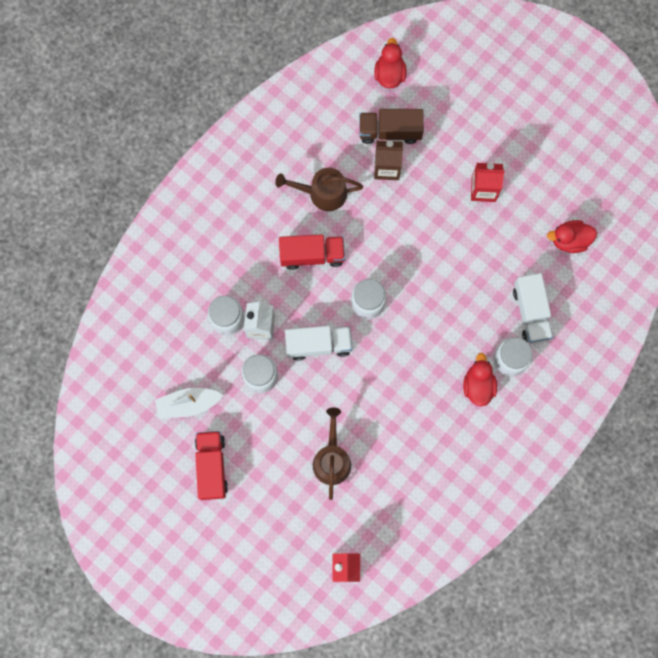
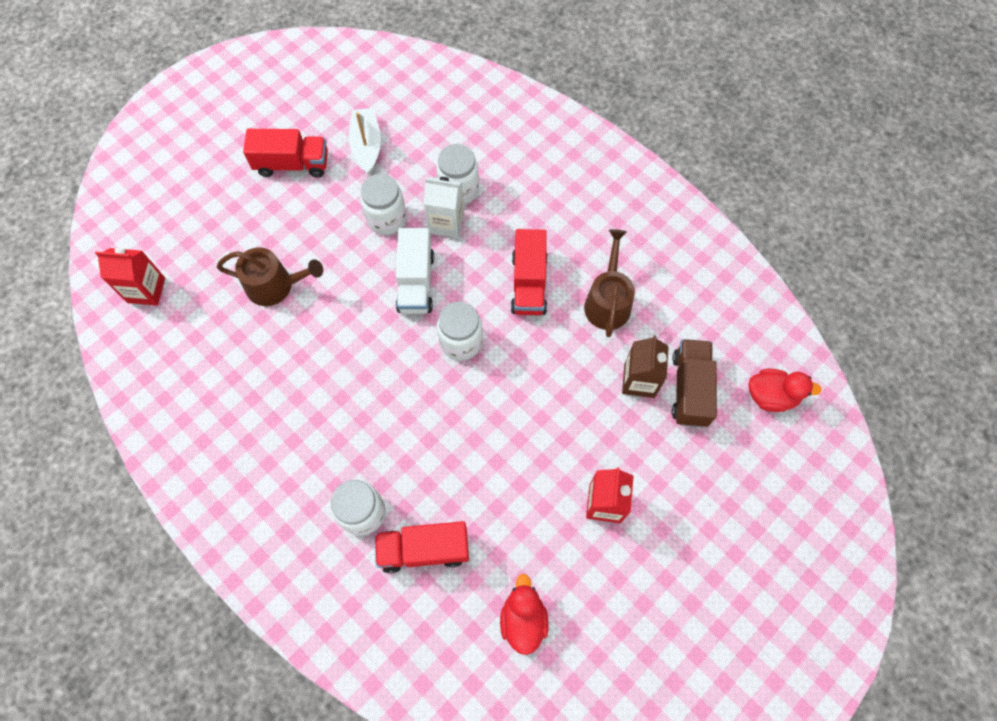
camera: 95 degrees right, 10 degrees down
red duck [463,353,497,407] -> none
white truck [513,273,553,344] -> red truck [375,521,469,573]

